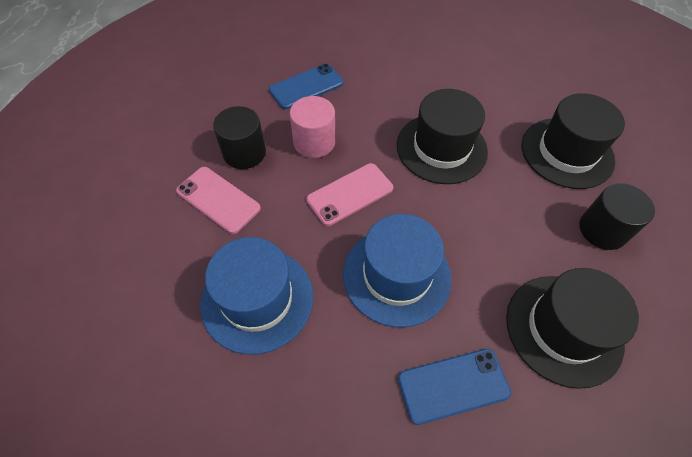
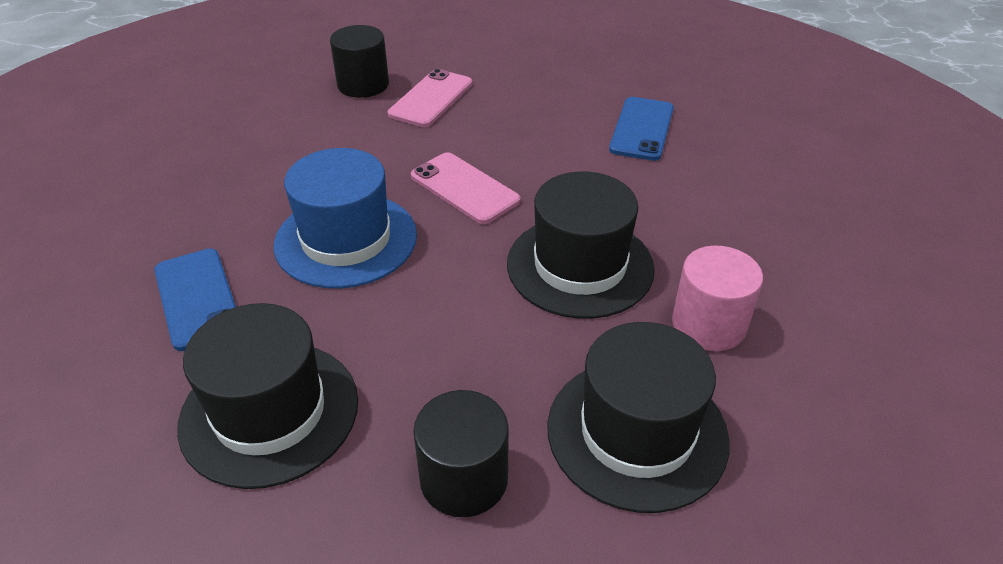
camera: 80 degrees right, 15 degrees down
blue hat [200,237,313,355] -> none
black cylinder [213,106,266,169] -> black cylinder moved to [330,25,389,98]
blue phone [269,64,344,109] -> blue phone turned 60 degrees clockwise [609,97,674,161]
pink cylinder [290,96,335,158] -> pink cylinder moved to [672,246,763,351]

